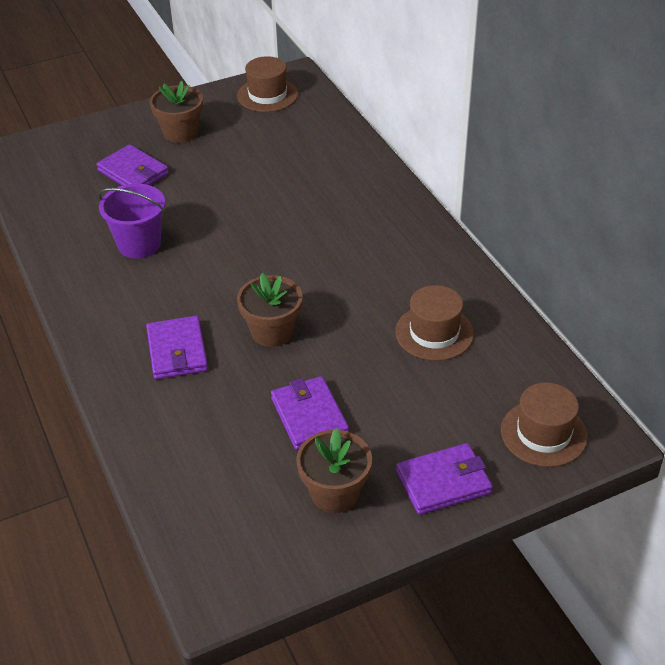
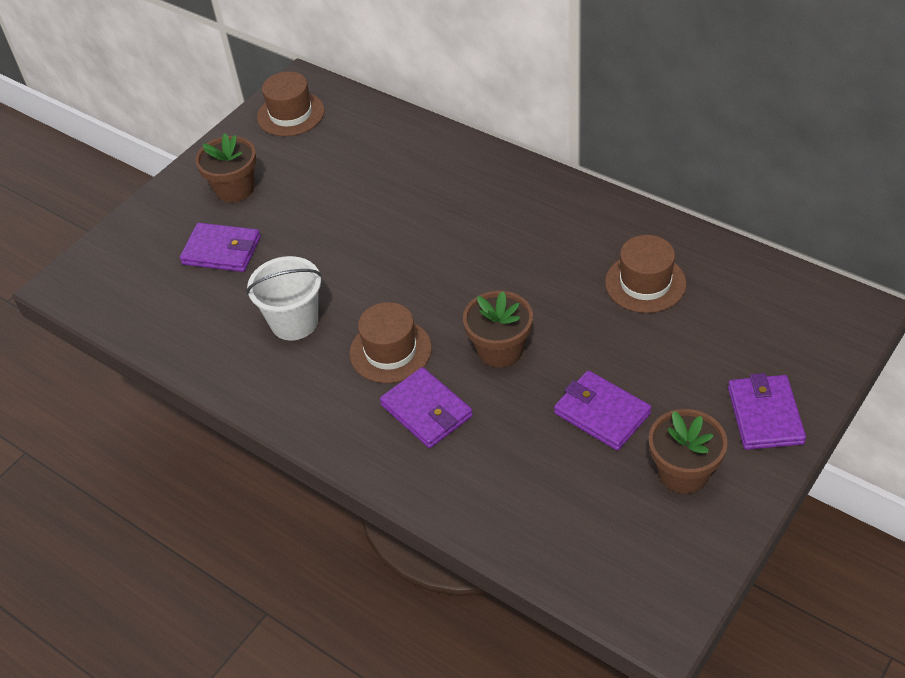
camera: 25 degrees left, 5 degrees up
purple bucket [98,184,165,259] -> white bucket [246,256,322,341]
purple wallet [396,443,493,515] -> purple wallet turned 45 degrees counterclockwise [728,373,806,450]
brown hat [501,382,588,467] -> brown hat moved to [349,302,432,383]

